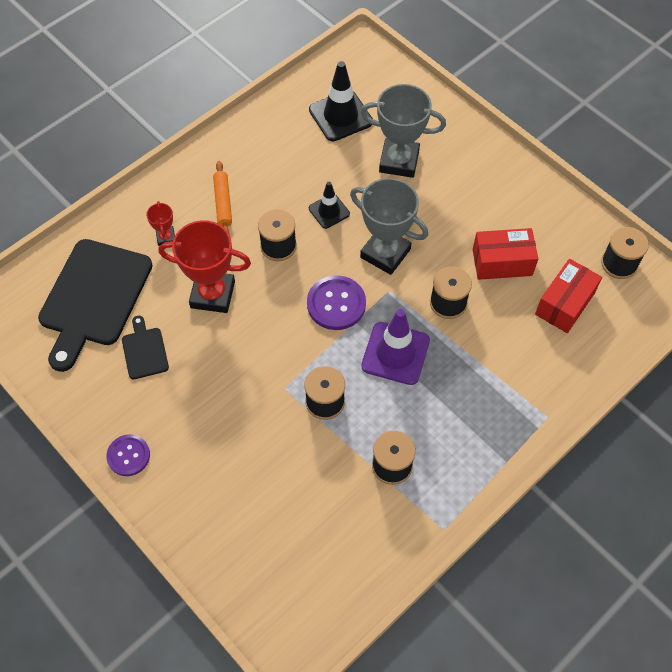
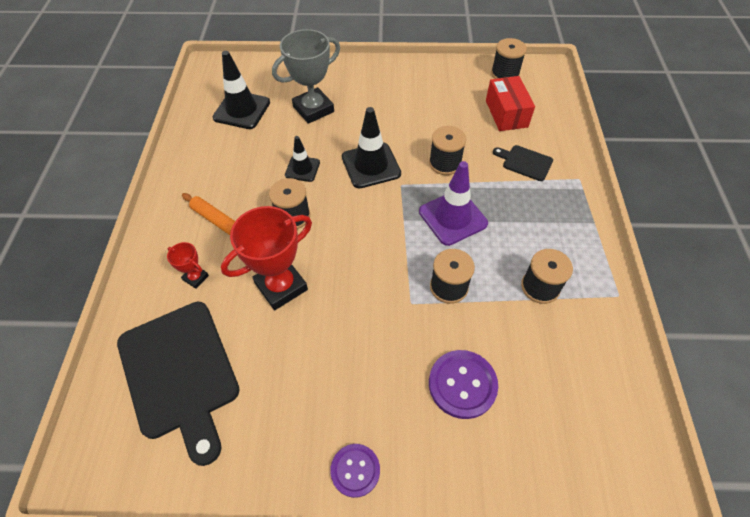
camera: 45 degrees left, 5 degrees down
black cutting board [122,316,169,379] -> black cutting board moved to [493,145,553,181]
purple button [307,275,366,330] -> purple button moved to [429,350,498,419]
grey trophy [350,178,428,275] -> black traffic cone [342,107,401,189]
red box [473,228,538,280] -> none

